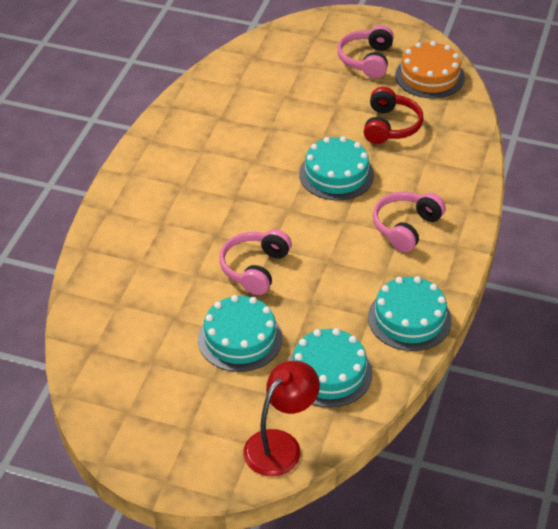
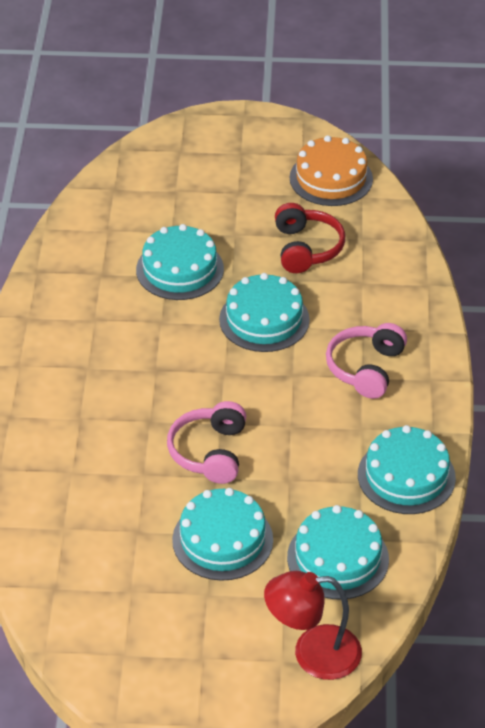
camera: 15 degrees left, 0 degrees up
red lamp [243,361,320,476] -> red lamp turned 120 degrees counterclockwise [264,571,362,680]
pink headphones [337,25,394,78] -> none
none -> turquoise cake [136,224,224,300]

